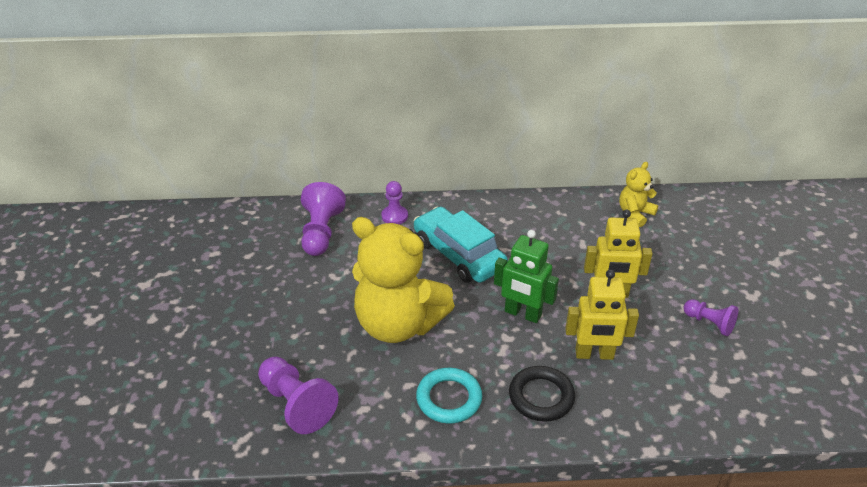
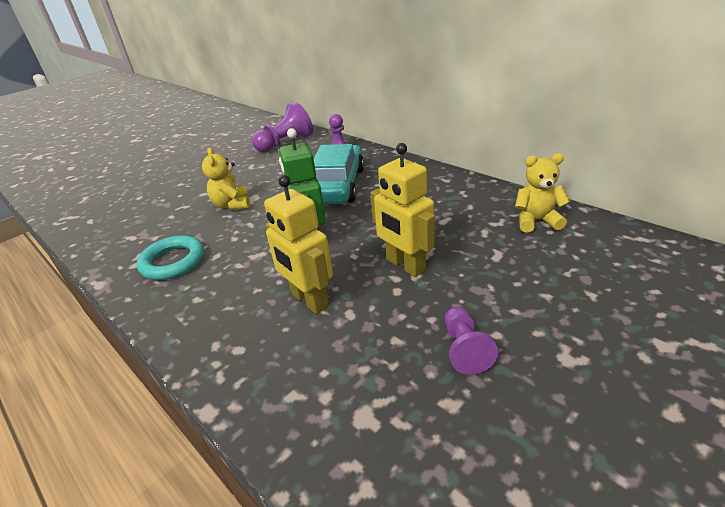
camera: 50 degrees right, 5 degrees down
purple pawn [258,357,338,434] -> none
yellow teddy bear [352,217,455,343] -> yellow teddy bear [202,148,250,210], size x0.47
black ring [509,366,575,422] -> none

